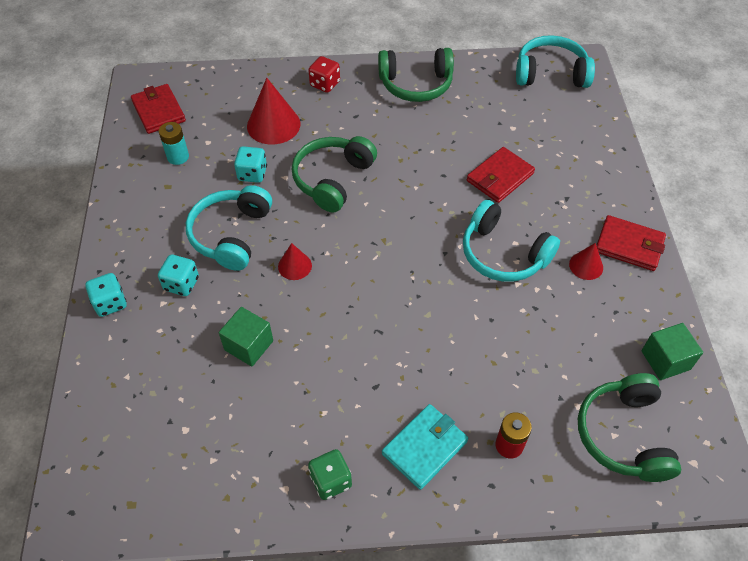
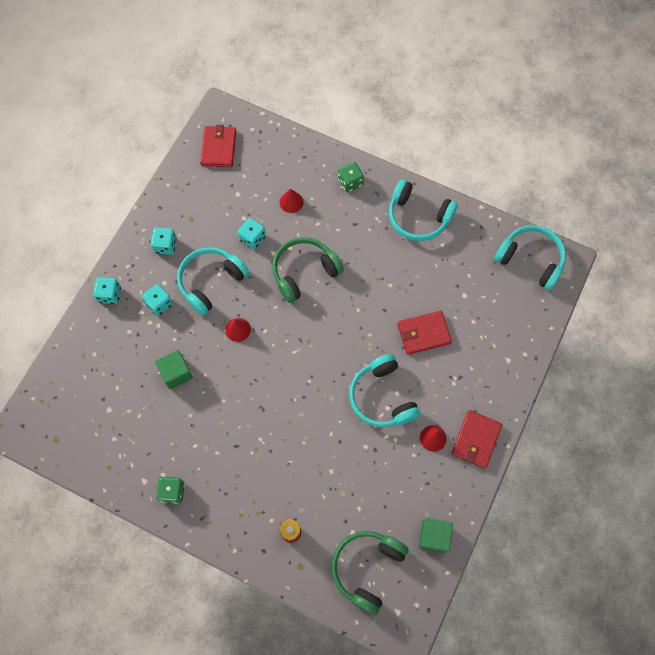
camera: 30 degrees right, 15 degrees up
turquoise battery [159,122,189,165] -> none
red cone [247,78,300,145] -> red cone [280,189,304,213], size x0.55
red dice [308,56,340,93] -> green dice [338,162,364,192]
green headphones [378,48,454,102] -> turquoise headphones [389,179,458,241]
turquoise wallet [382,404,468,490] -> none
red wallet [596,215,666,271] -> red wallet turned 60 degrees clockwise [451,410,502,469]
none -> turquoise dice [151,228,177,255]

